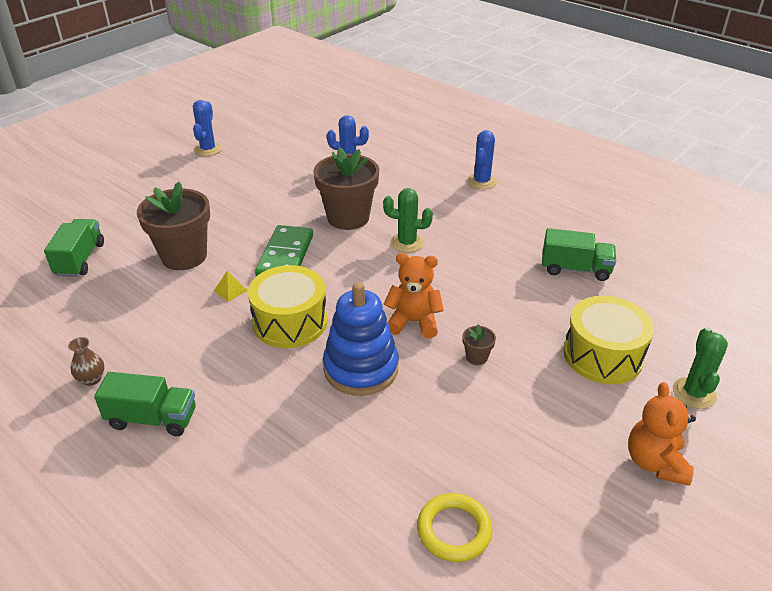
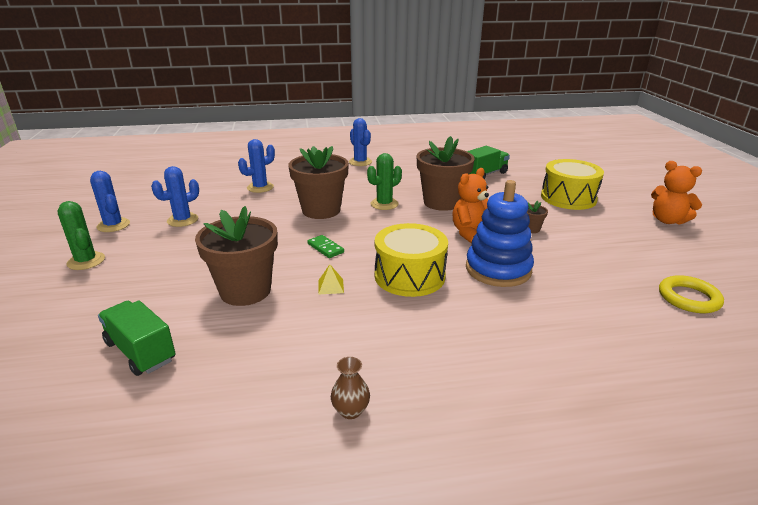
camera: 50 degrees left, 10 degrees down
green truck [94,372,196,436] -> none
green domino [255,225,313,276] -> green domino [307,235,344,258], size x0.50
green cactus [673,327,728,409] -> green cactus moved to [58,201,105,270]
none -> blue cactus [151,166,199,227]
none -> brown flower pot [416,136,475,211]

